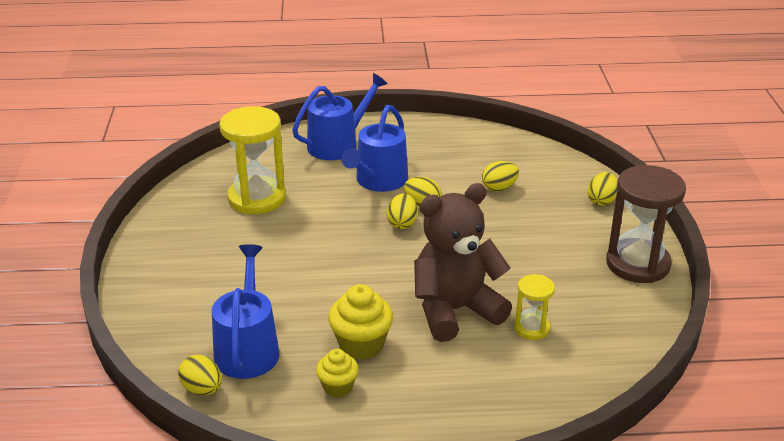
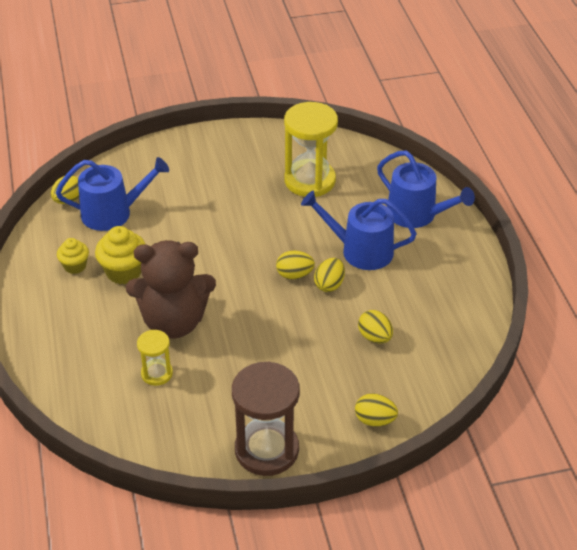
camera: 80 degrees right, 10 degrees up
brown teddy bear [414,183,512,342] -> brown teddy bear turned 120 degrees clockwise [126,240,216,339]

